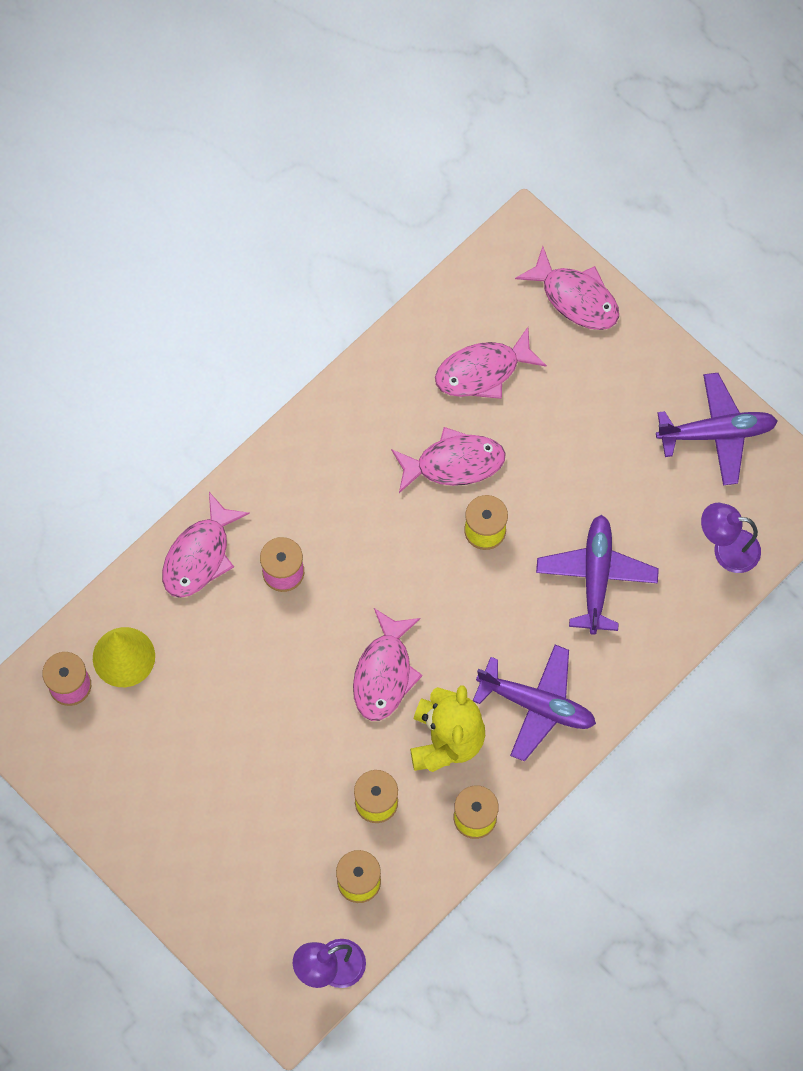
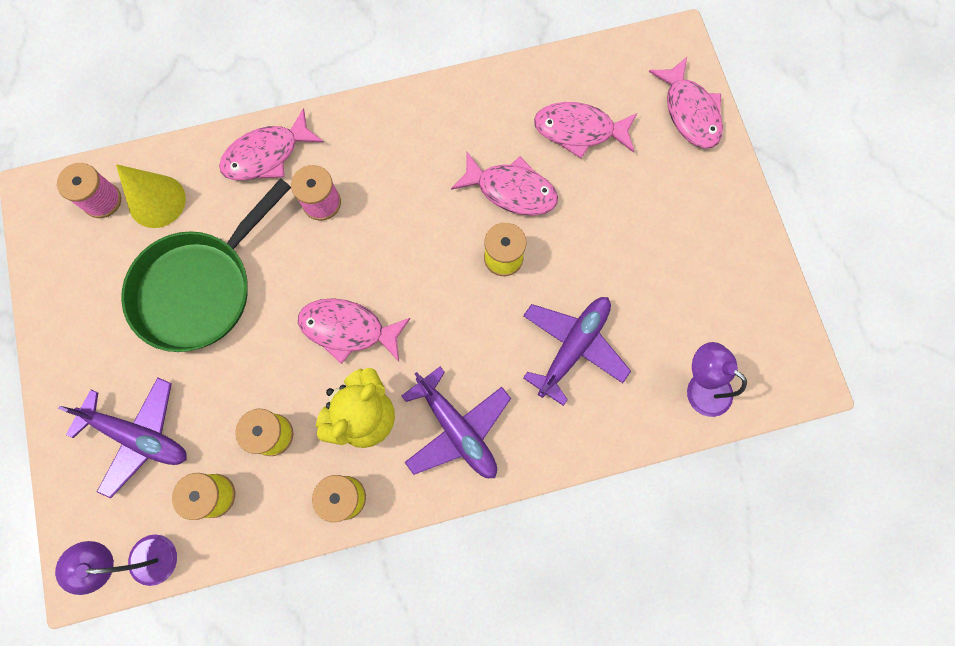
camera: 30 degrees right, 5 degrees up
pink fish [353,608,423,721] -> pink fish turned 60 degrees clockwise [298,298,411,364]
purple plane [656,373,778,485] -> purple plane moved to [58,378,187,498]
none -> green pan [121,178,291,352]

